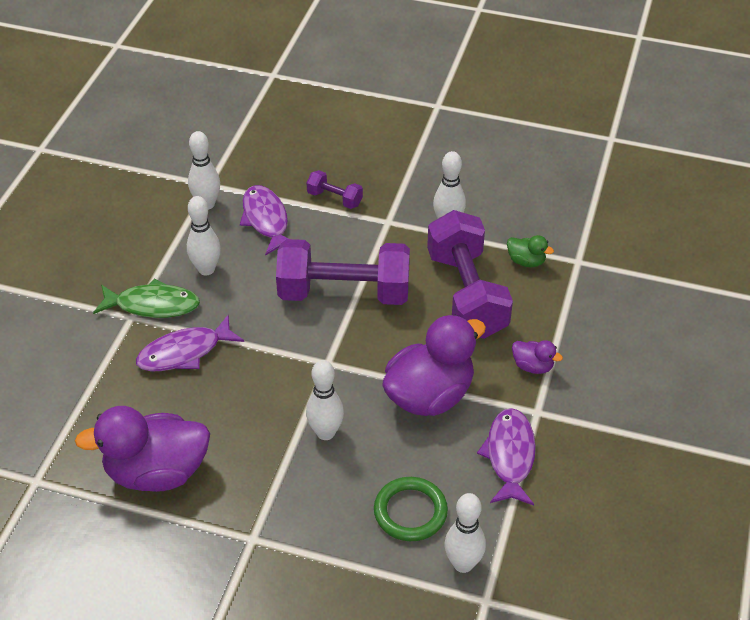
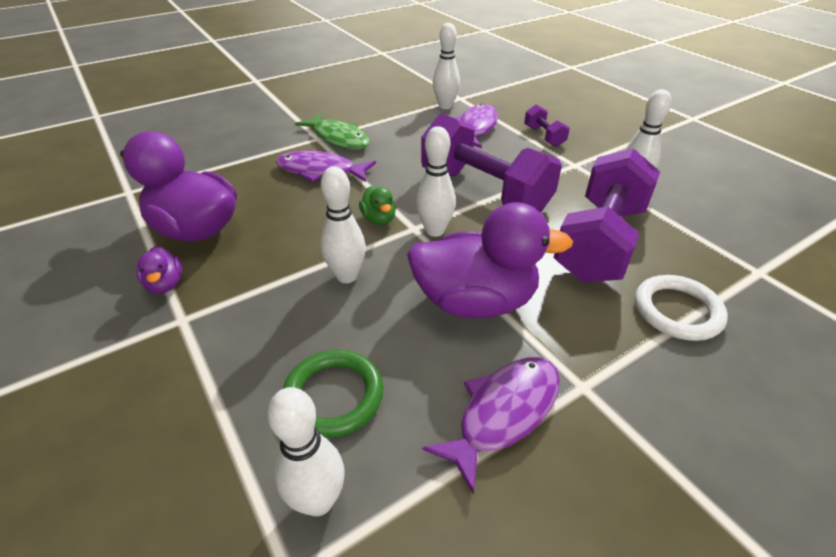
camera: 40 degrees right, 5 degrees down
white bowling pin [187,196,221,275] -> white bowling pin moved to [416,126,456,237]
green duck [507,235,554,267] -> green duck moved to [359,186,396,225]
purple duck [512,340,563,374] -> purple duck moved to [136,246,182,294]
none -> white ring [635,275,728,341]

